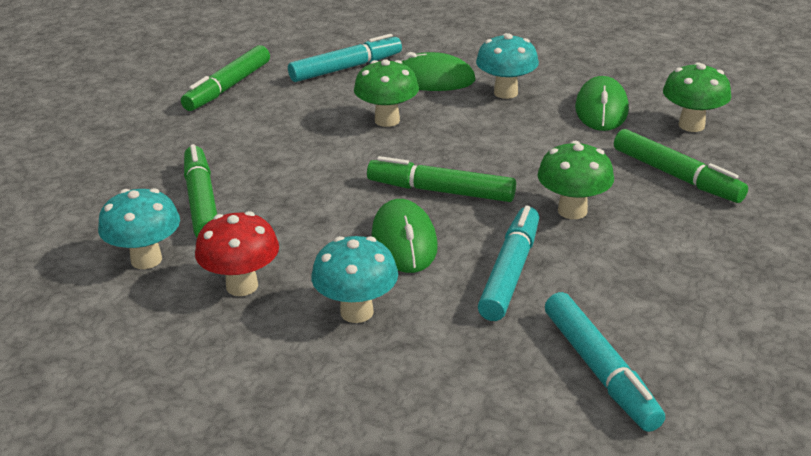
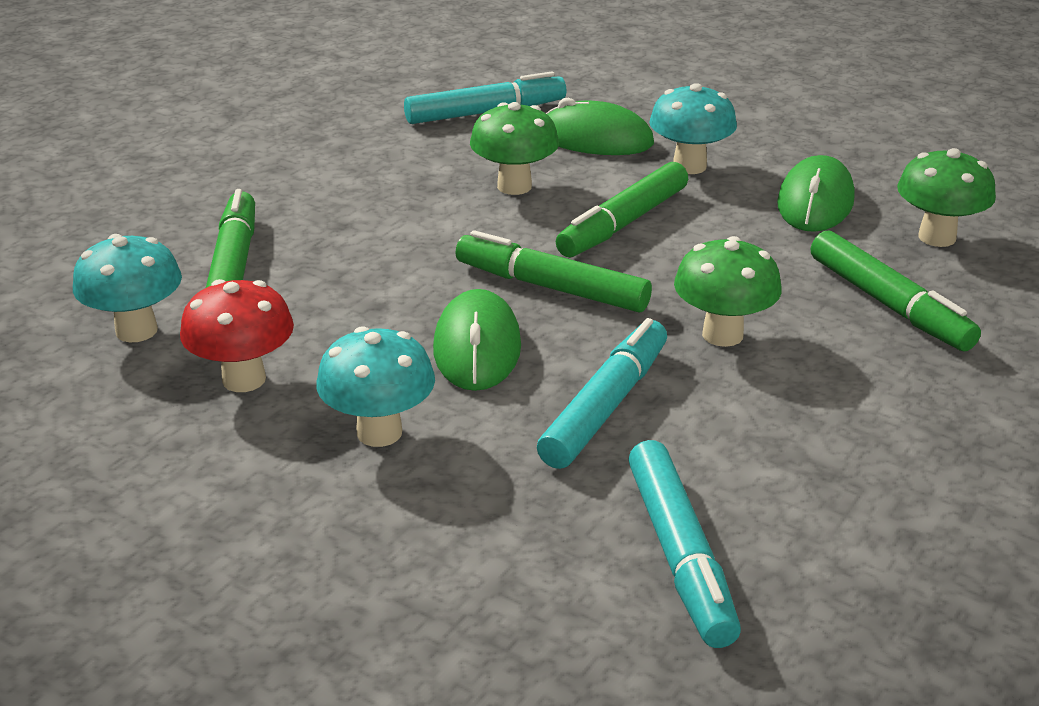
camera: 10 degrees right, 0 degrees up
green marker [181,45,270,111] -> green marker moved to [556,162,688,257]

